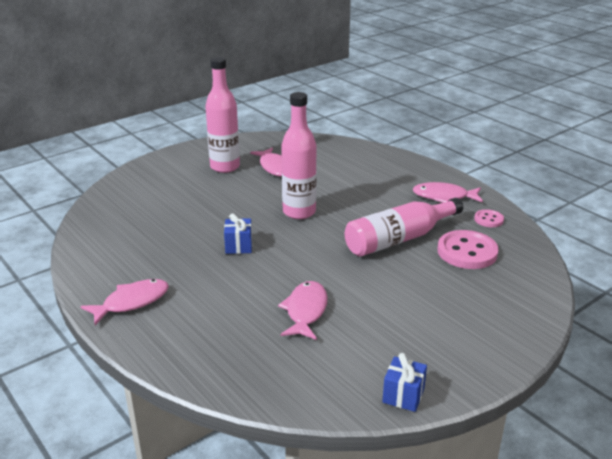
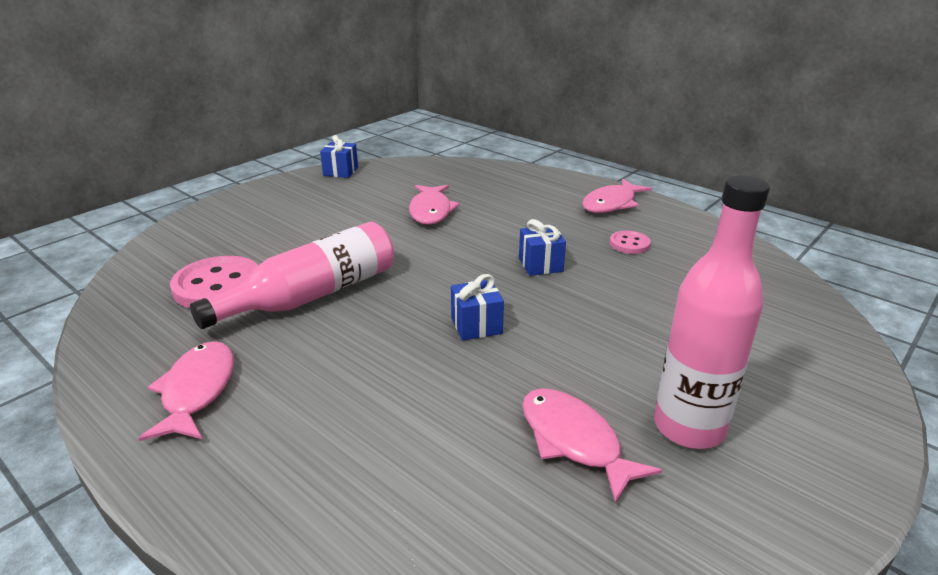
camera: 170 degrees right, 0 degrees up
pink bottle [281,92,317,219] -> blue gift [451,274,504,341]
pink fish [412,182,483,203] -> pink fish turned 90 degrees counterclockwise [138,341,234,441]
pink button [474,209,504,227] -> pink button moved to [610,231,651,254]

